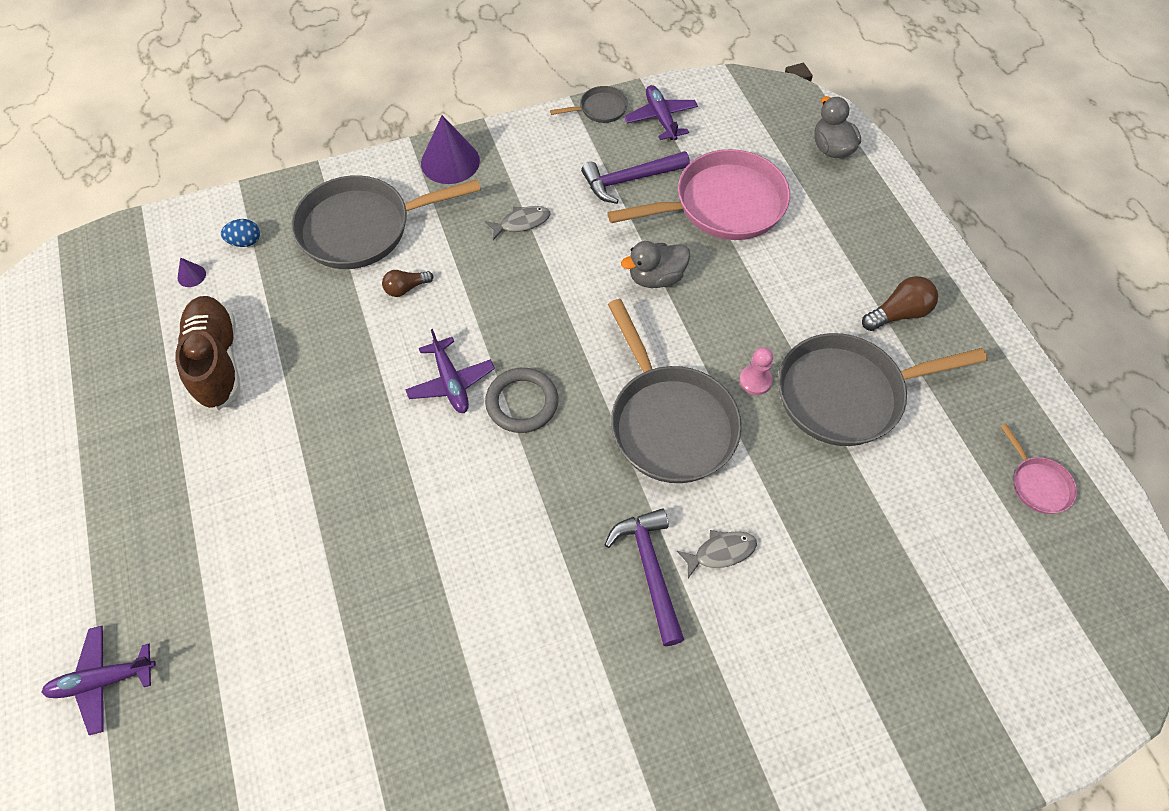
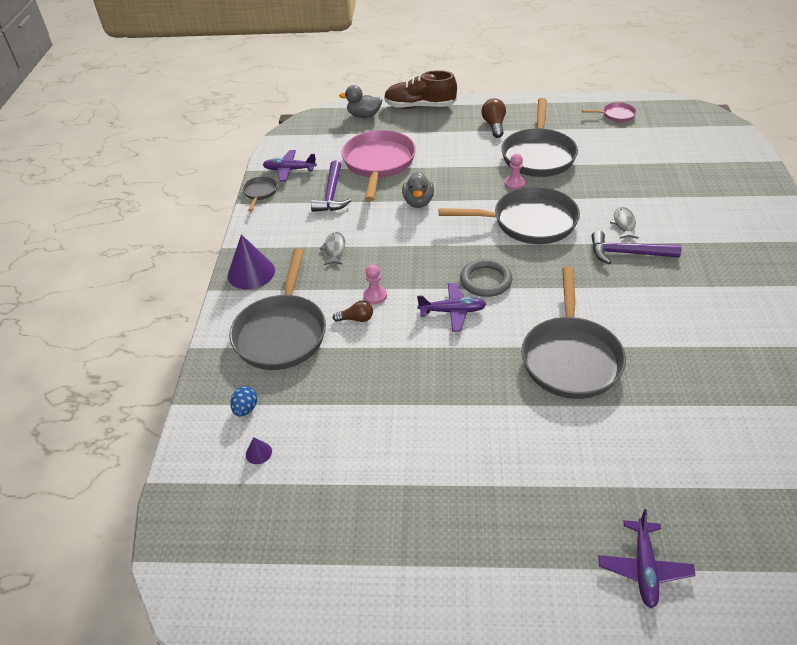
camera: 65 degrees left, 15 degrees down
brown shoe [175,296,240,411] -> brown shoe moved to [384,70,457,109]
brown light bulb [382,270,433,297] -> brown light bulb turned 90 degrees counterclockwise [333,301,373,322]
none -> pink pawn [363,264,387,304]
none -> grey pan [521,267,626,399]

